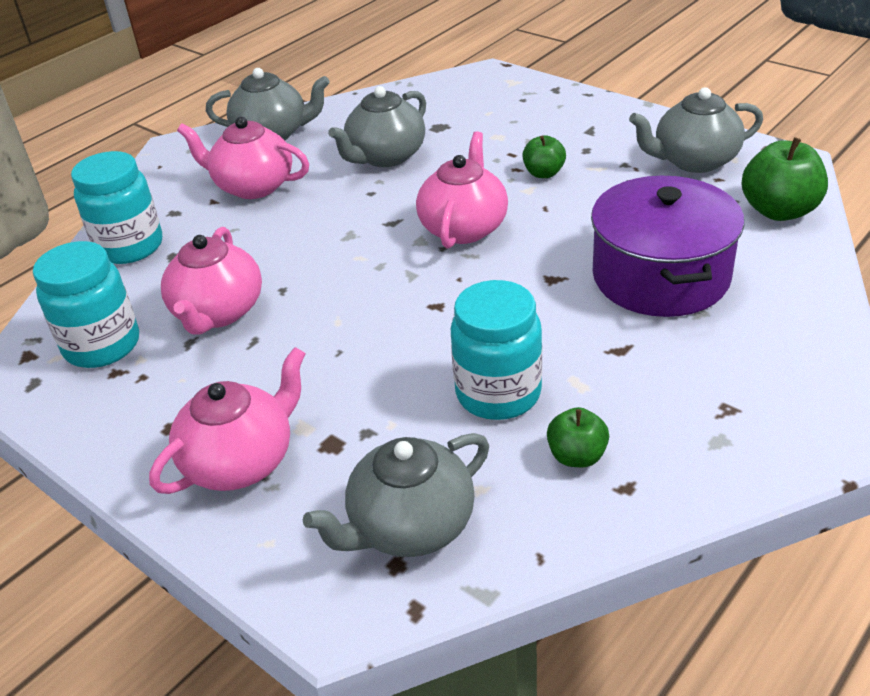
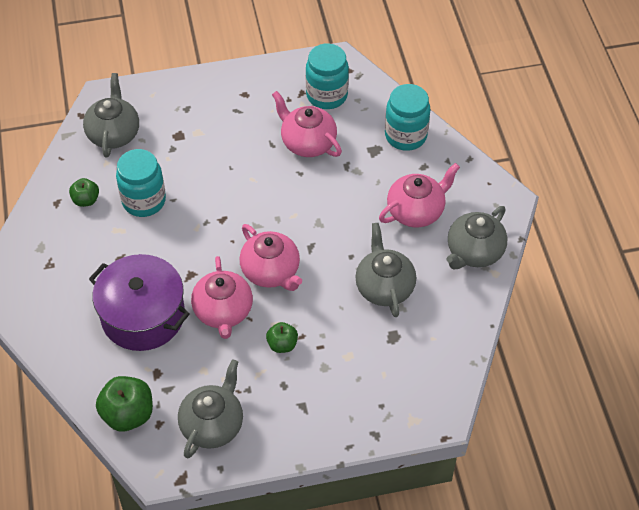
camera: 125 degrees right, 15 degrees up
pink teapot [149,347,306,494] -> pink teapot moved to [191,256,253,339]

